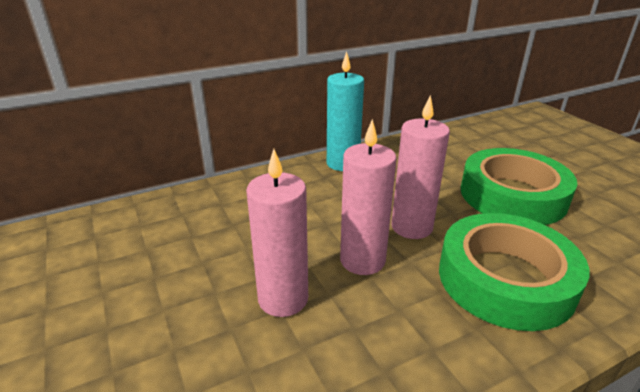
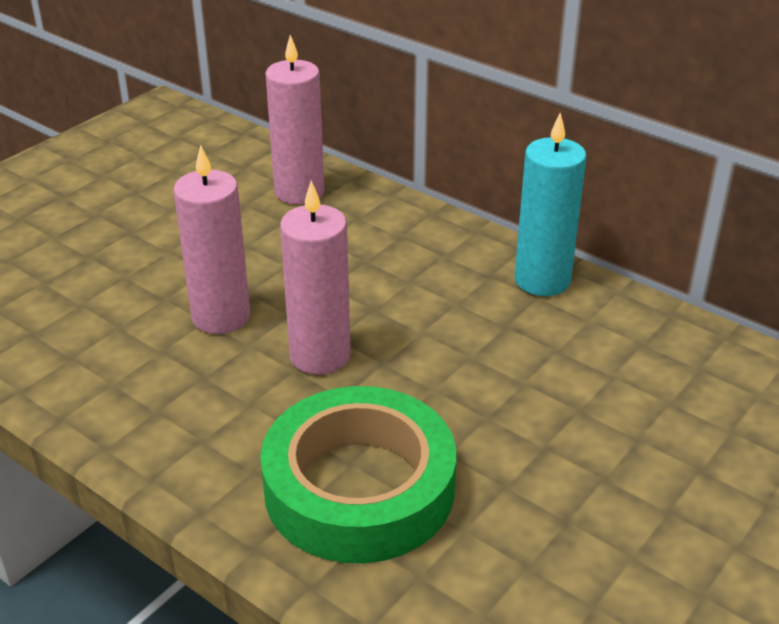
camera: 65 degrees right, 5 degrees up
pink candle [391,95,450,239] -> pink candle moved to [265,35,324,204]
green tape [461,148,577,225] -> none

